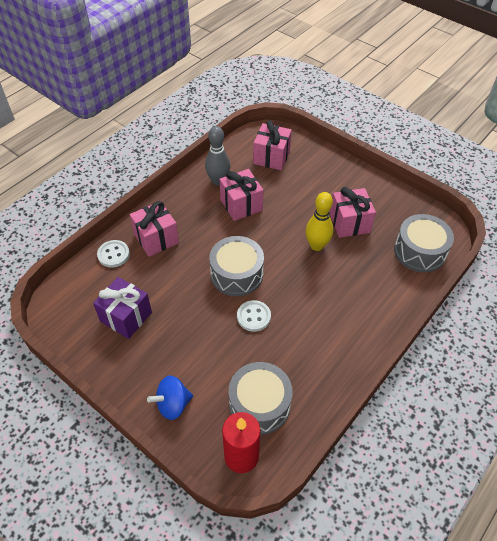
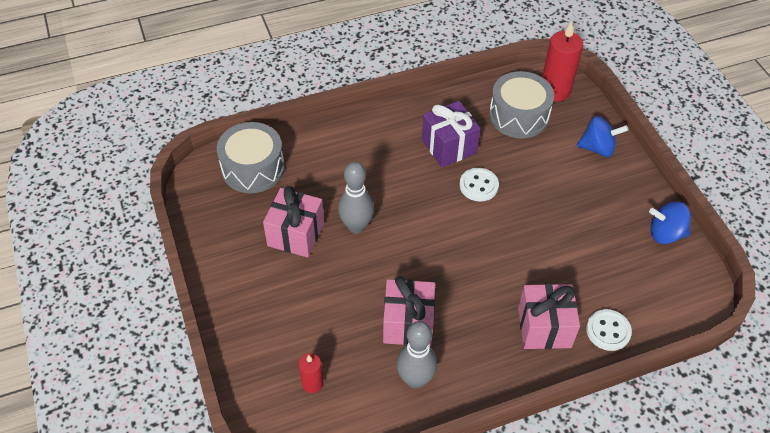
camera: 150 degrees left, 0 degrees up
purple gift [93,277,152,339] -> purple gift moved to [422,101,481,167]
grey drum [209,236,264,296] -> none
pink gift [253,120,292,170] -> red candle [299,353,323,393]
yellow bowling pin [305,192,333,251] -> grey bowling pin [338,162,374,233]
none -> blue spinning top [649,202,691,244]

